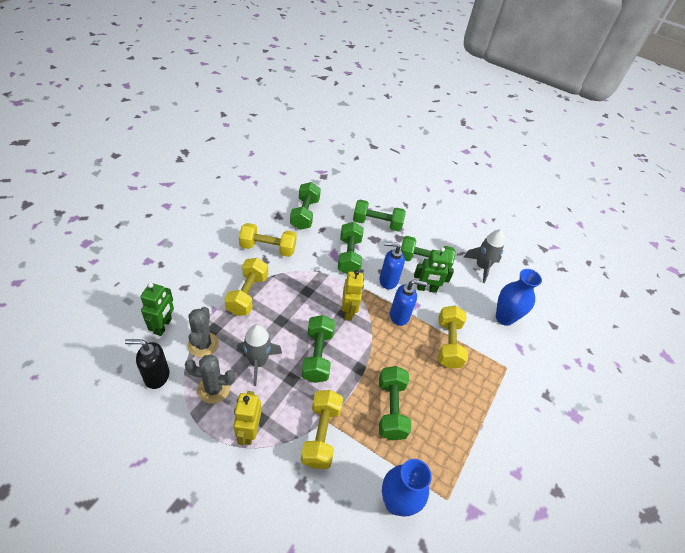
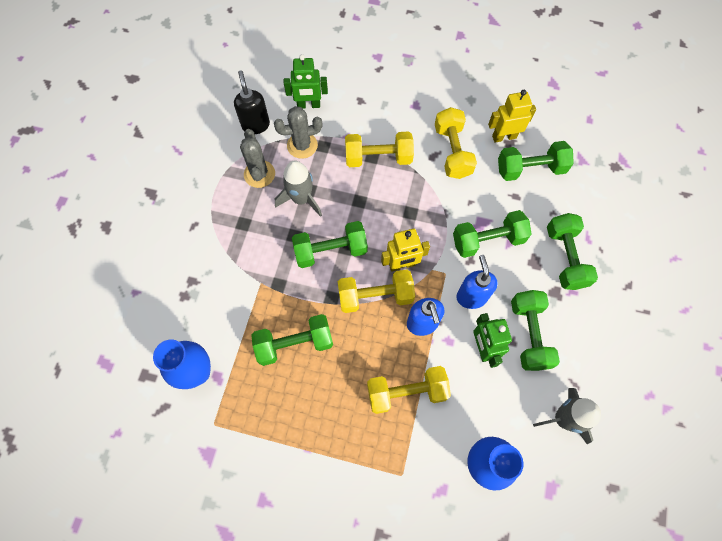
camera: 80 degrees right, 20 degrees up
yellow robot [234,391,261,445] -> yellow robot moved to [488,90,536,142]
yellow dumbbell [301,390,343,469] -> yellow dumbbell moved to [338,270,415,313]

